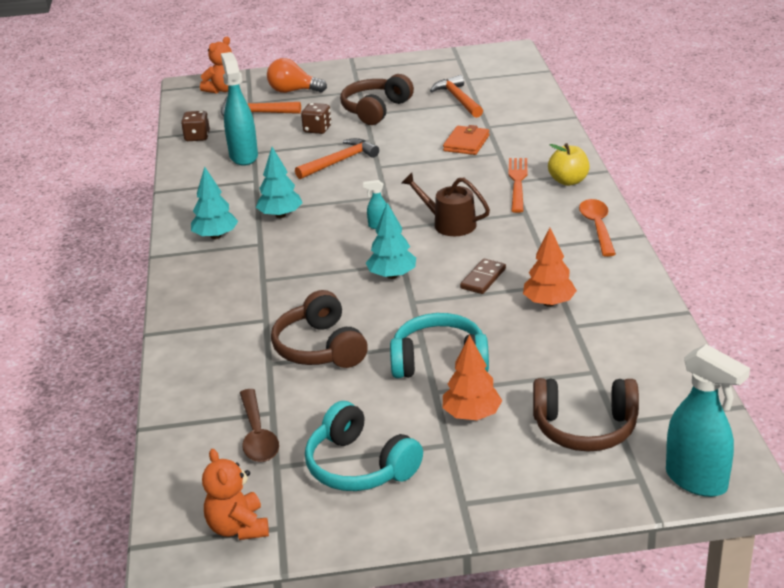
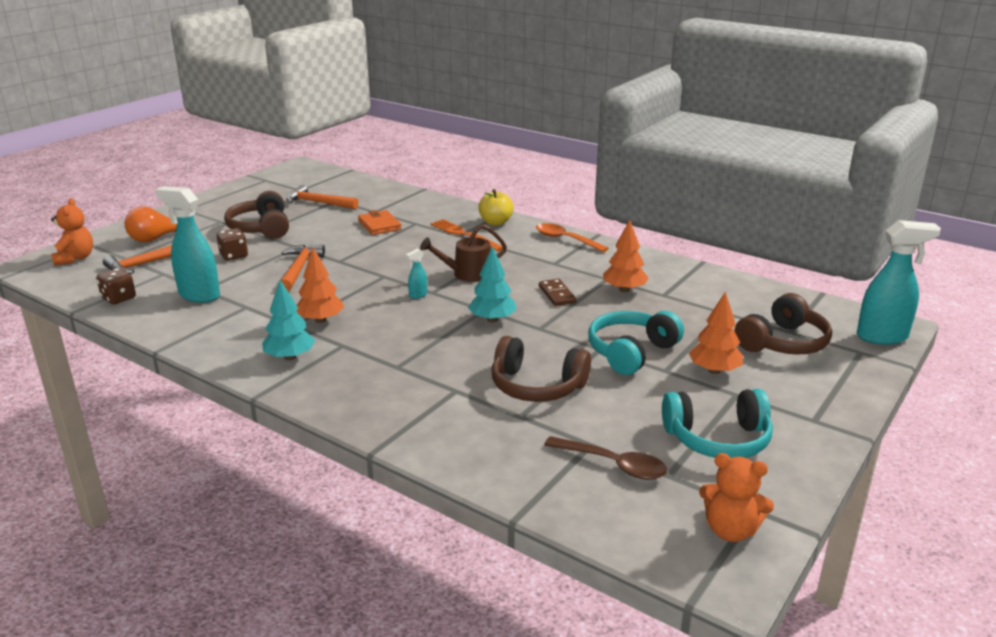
camera: 50 degrees left, 5 degrees down
turquoise tree [256,147,302,218] -> orange tree [296,247,344,323]

